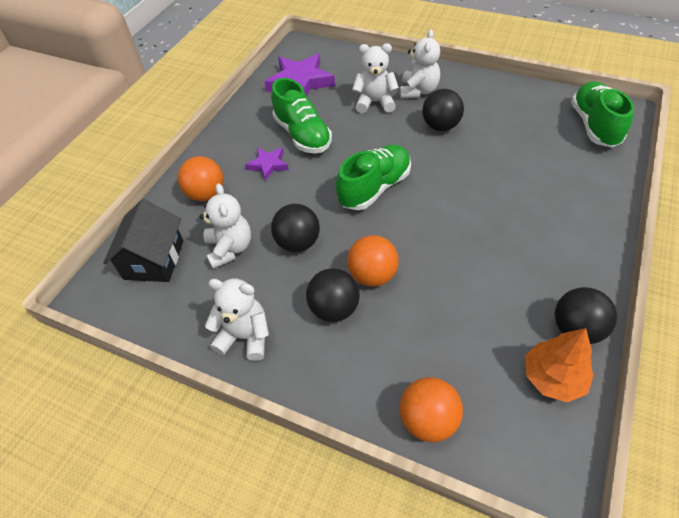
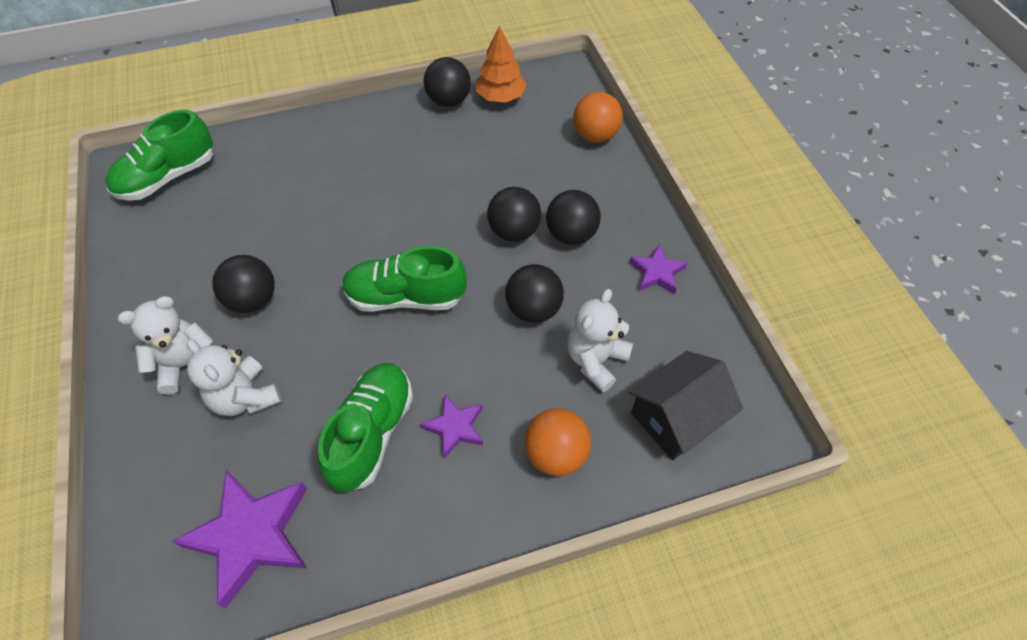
camera: 135 degrees left, 5 degrees up
white teddy bear [205,279,269,361] -> purple star [629,244,687,295]
orange ball [347,235,399,287] -> black ball [487,187,541,242]

